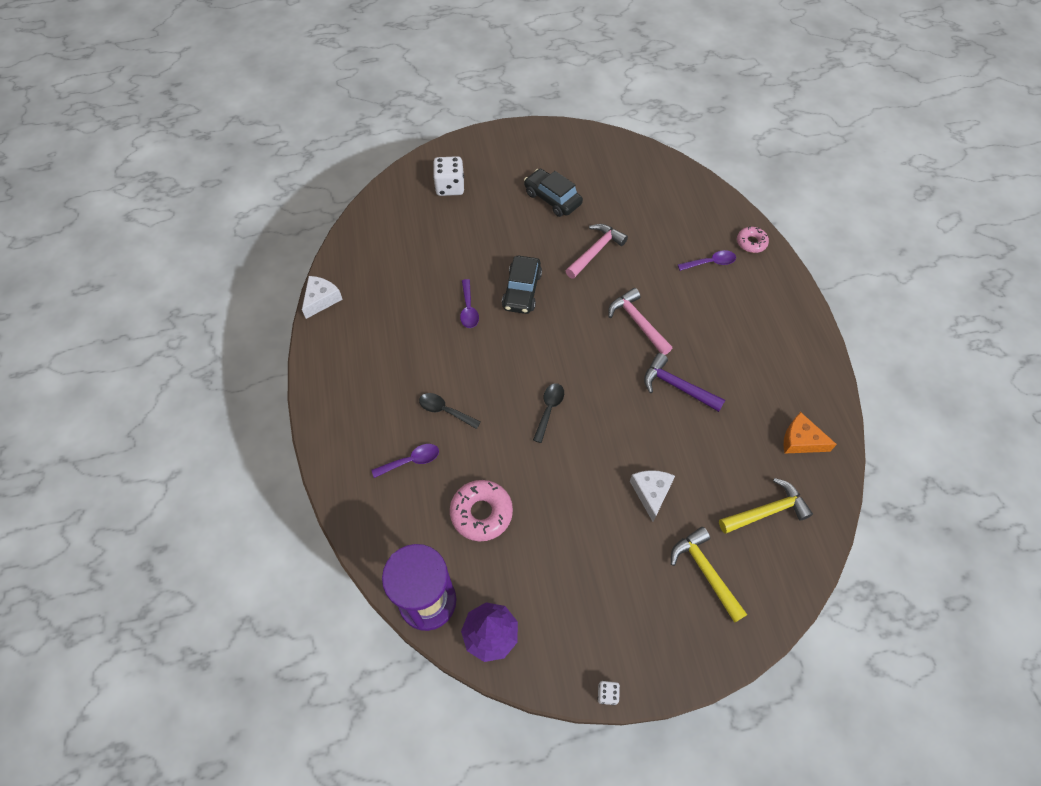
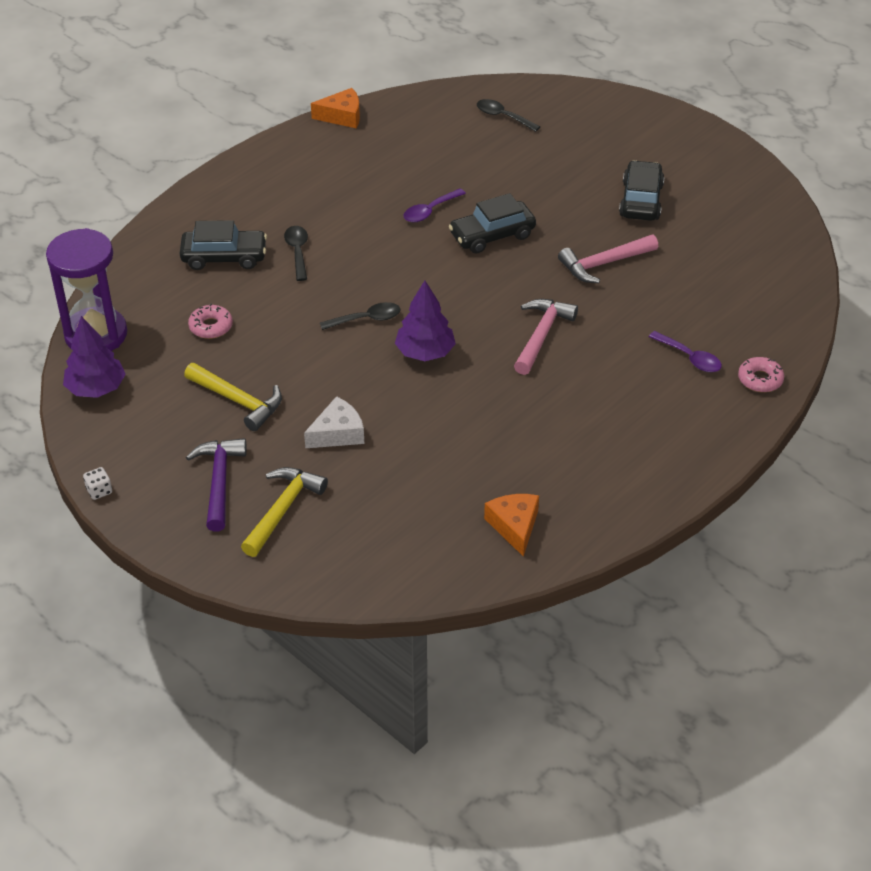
camera: 55 degrees right, 15 degrees down
white cheese [302,276,343,319] -> orange cheese [311,88,360,128]
purple spoon [371,444,439,478] -> black car [180,220,267,270]
white dice [433,156,464,196] -> none
pink donut [450,480,513,541] -> pink donut [188,304,233,339], size x0.61
pink hammer [566,224,628,279] -> pink hammer turned 150 degrees clockwise [558,235,658,283]
purple hammer [644,353,725,412] -> purple hammer moved to [186,438,247,532]
yellow hammer [719,478,813,533] -> yellow hammer moved to [184,363,282,431]
none -> purple tree [395,280,456,361]
none -> black spoon [477,99,540,132]

